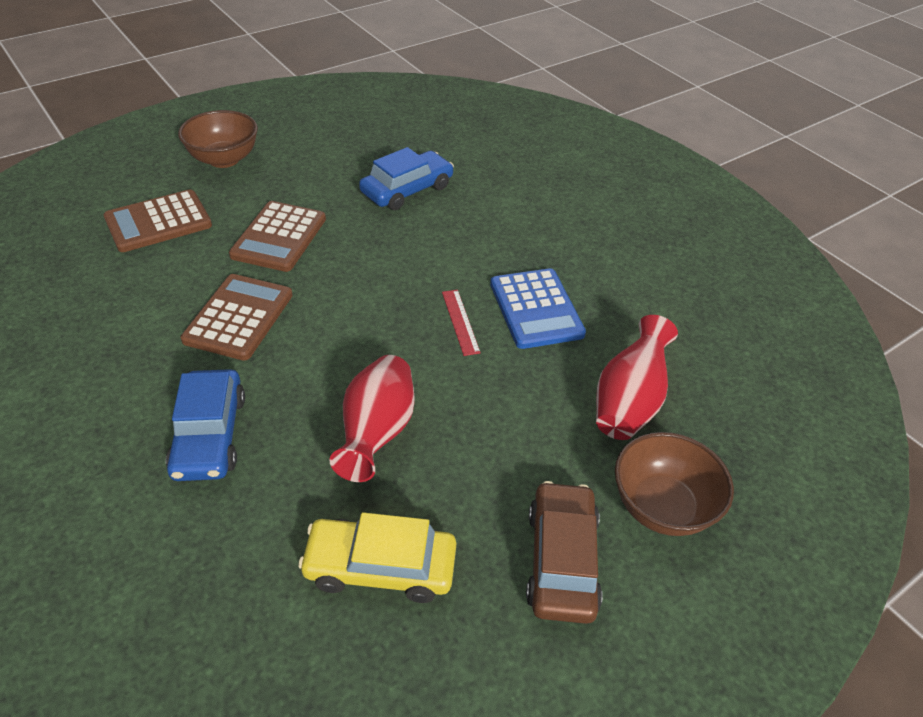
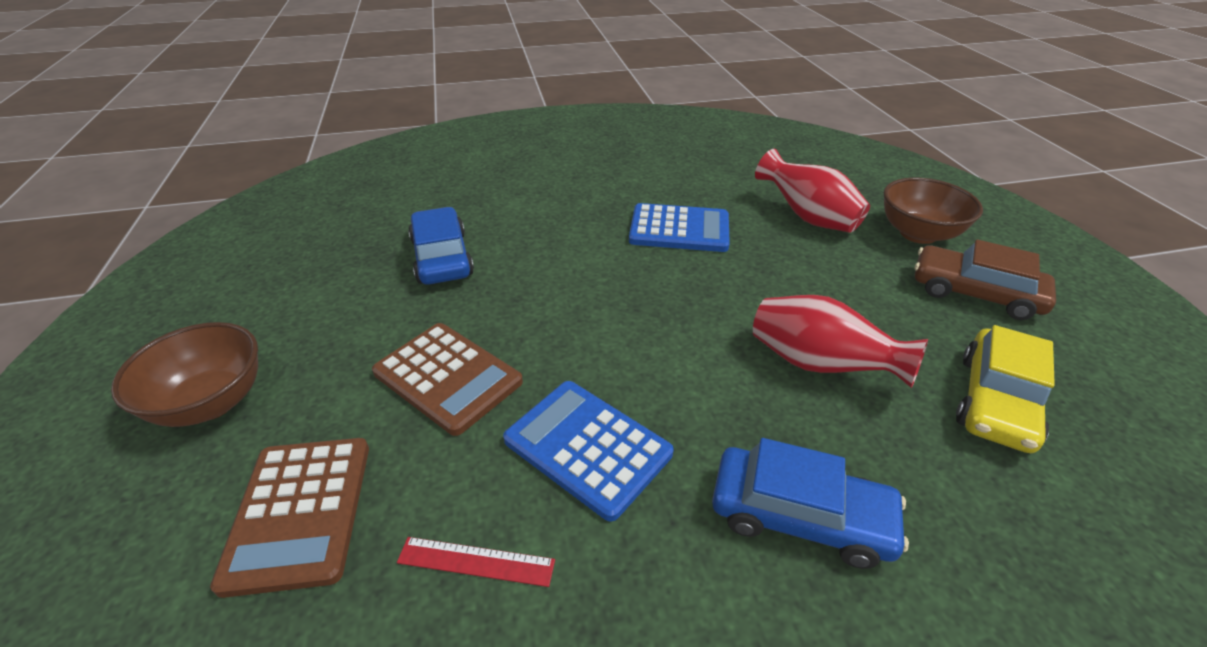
camera: 65 degrees left, 5 degrees down
brown calculator [180,274,293,360] -> blue calculator [503,381,674,522]
red ruler [442,290,481,356] -> red ruler moved to [397,537,555,587]

